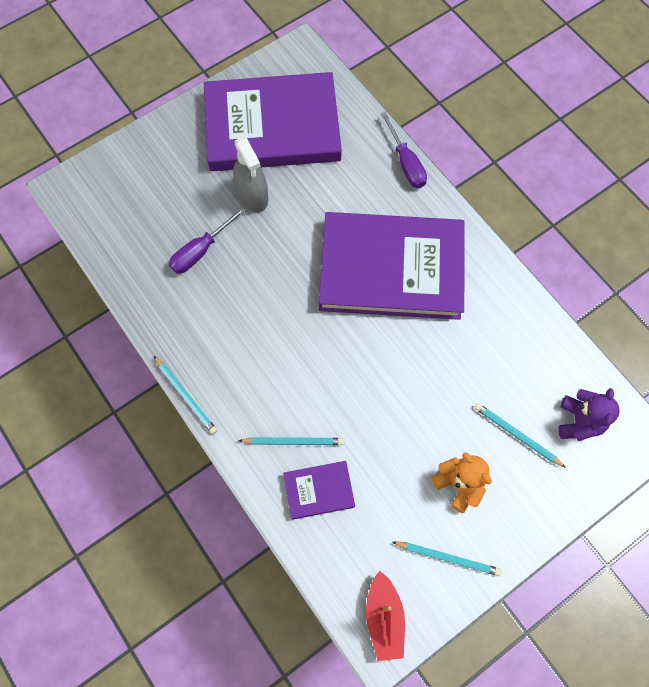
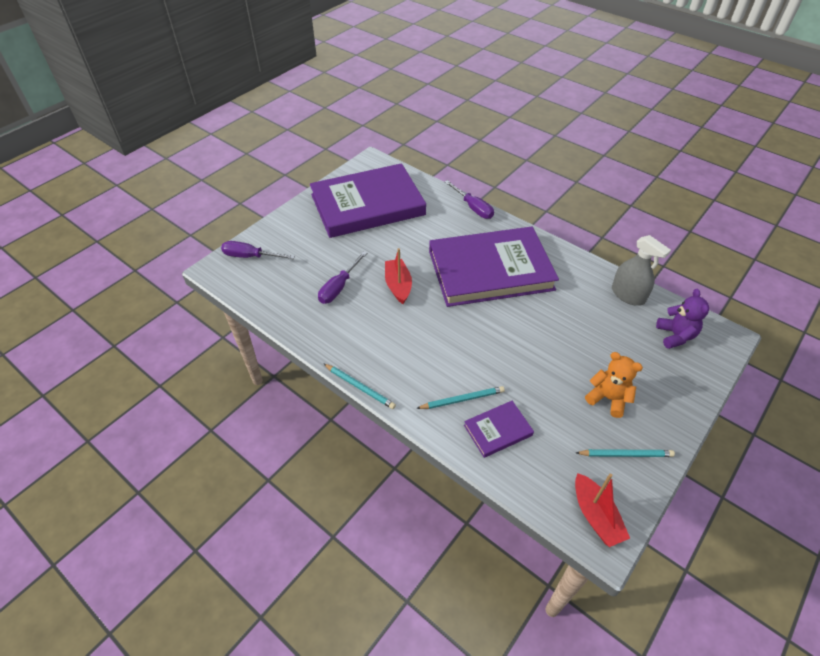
camera: 15 degrees left, 20 degrees down
grey spray bottle [233,137,268,212] -> grey spray bottle moved to [612,235,671,306]
turquoise pencil [474,403,566,468] -> none
none -> purple screwdriver [221,241,295,259]
none -> red boat [385,248,412,304]

